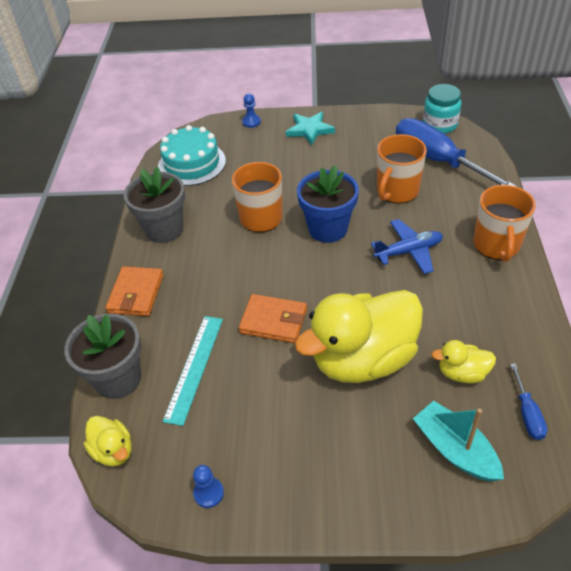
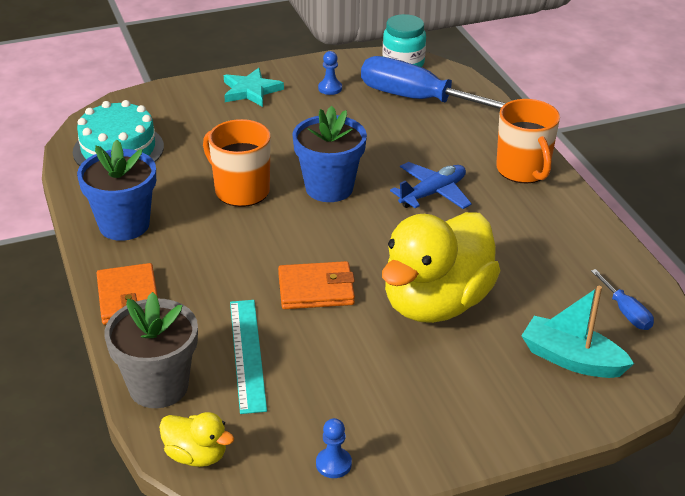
camera: 25 degrees left, 10 degrees down
grey flower pot [124,167,185,243] -> blue flower pot [77,140,156,241]
blue pawn [242,94,261,128] -> blue pawn moved to [318,51,342,95]
orange mug [377,134,427,204] -> none
yellow duck [432,340,496,383] -> none

